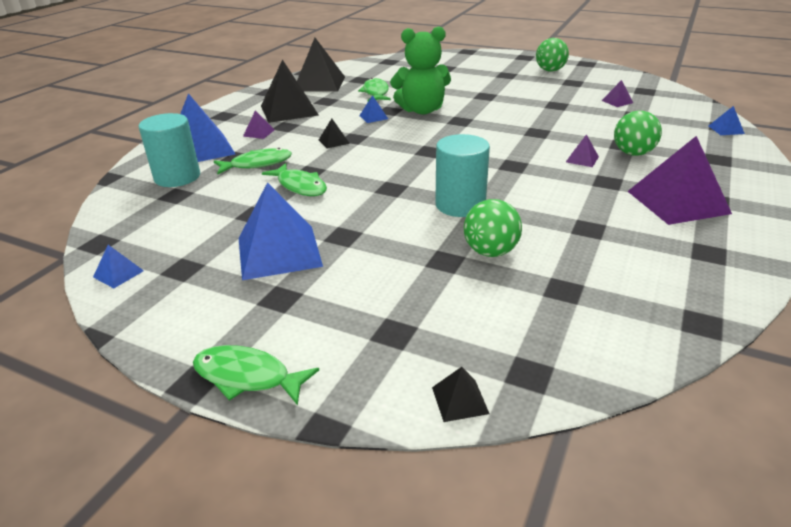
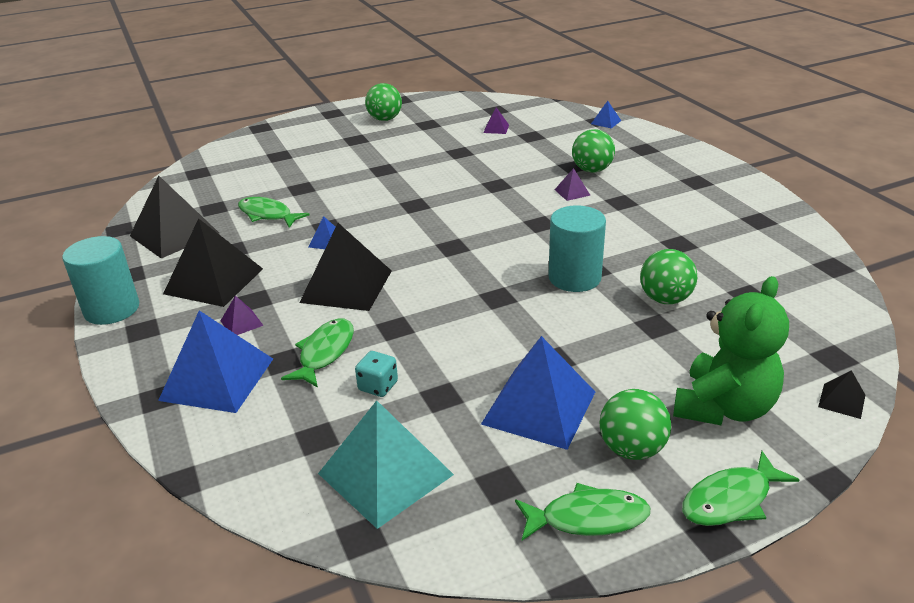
camera: 50 degrees left, 0 degrees up
blue pyramid [93,245,144,288] -> none
turquoise cylinder [138,113,200,187] -> turquoise cylinder moved to [62,236,139,325]
green fish [262,163,327,196] -> green fish moved to [515,483,650,541]
black pyramid [319,119,350,148] -> black pyramid [299,223,392,311], size x2.29
green teddy bear [390,26,451,114] -> green teddy bear moved to [673,276,789,425]
purple pyramid [628,136,732,225] -> none
none -> turquoise pyramid [318,400,454,529]
none -> turquoise dice [355,351,398,397]
none -> green ball [599,389,672,460]

